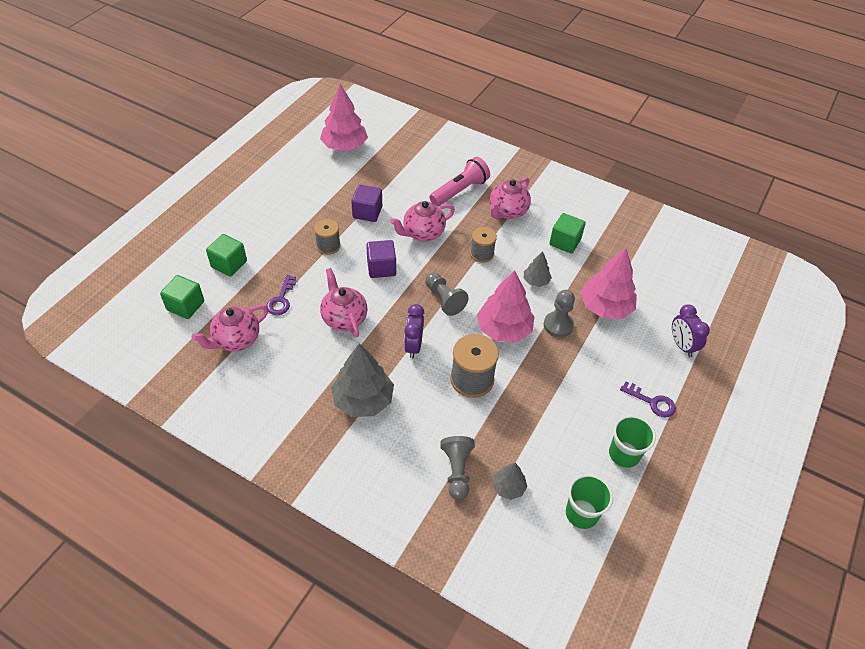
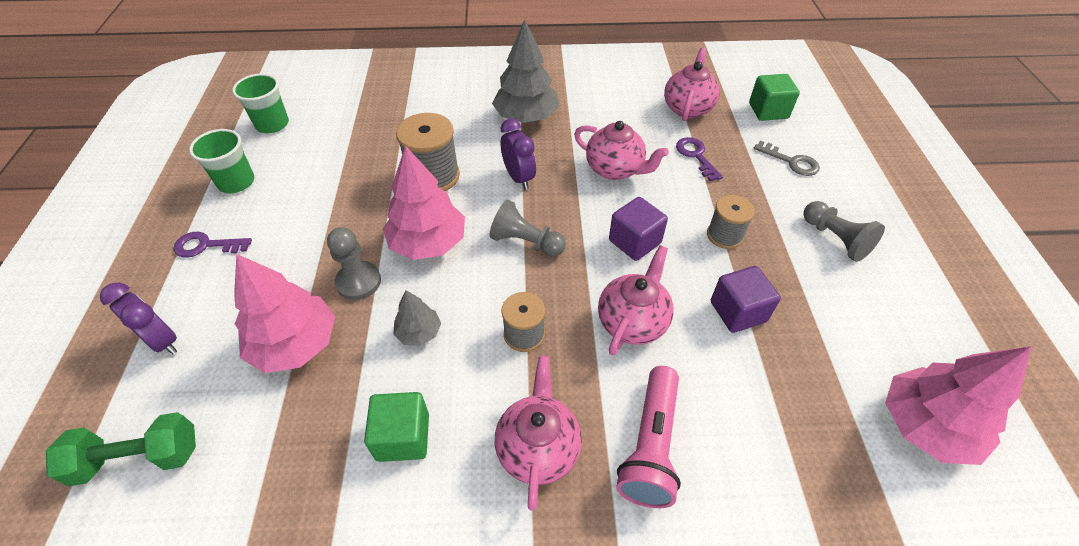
camera: 150 degrees right, 0 degrees up
green cube [206,234,247,276] -> grey key [754,141,820,176]
grey pawn [440,436,475,500] -> grey pawn moved to [803,201,885,262]
grey tree [492,463,527,500] -> none
none -> green dumbbell [46,412,196,487]

